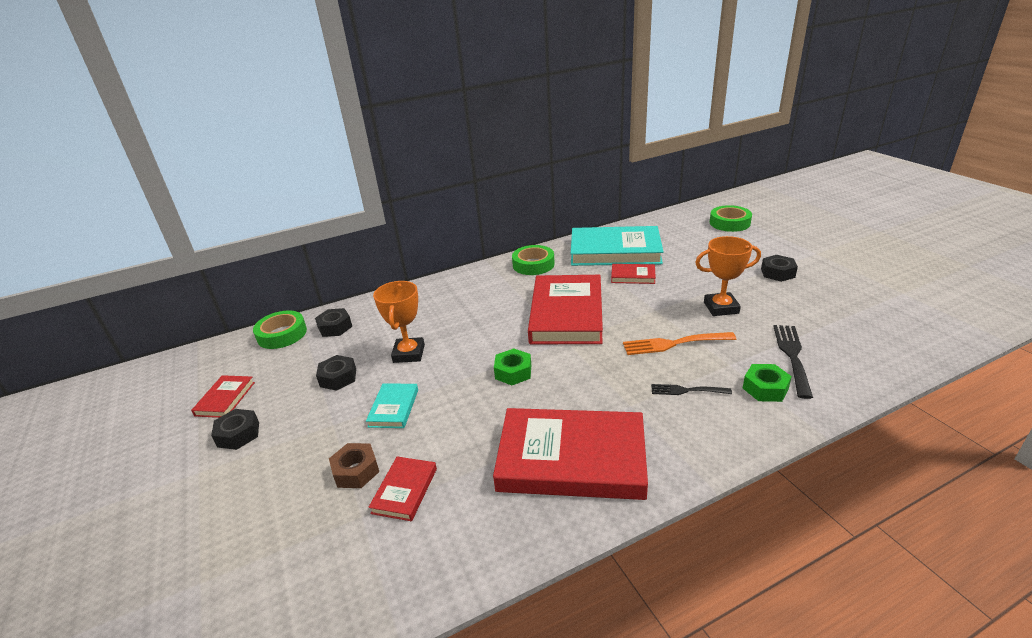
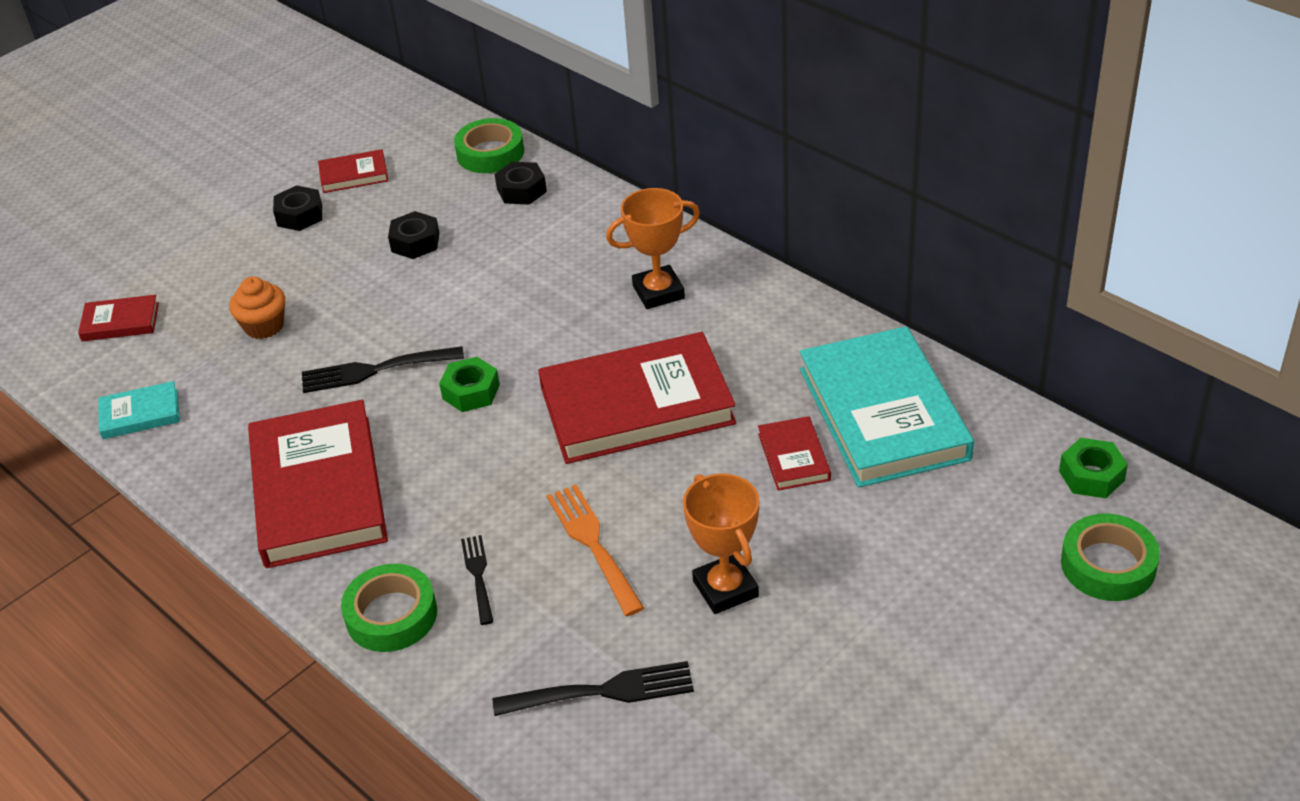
camera: 70 degrees right, 10 degrees up
brown nut [329,443,379,488] -> orange cupcake [229,277,285,339]
turquoise book [366,383,418,428] -> turquoise book moved to [98,381,180,439]
red book [368,457,437,521] -> red book moved to [78,295,159,341]
orange trophy [373,281,425,363] -> orange trophy moved to [606,188,700,309]
green tape [512,245,555,275] -> green tape moved to [341,564,437,652]
green nut [743,364,792,402] -> green nut moved to [1059,438,1128,498]
black nut [761,255,798,282] -> none
none -> black fork [302,346,464,393]

